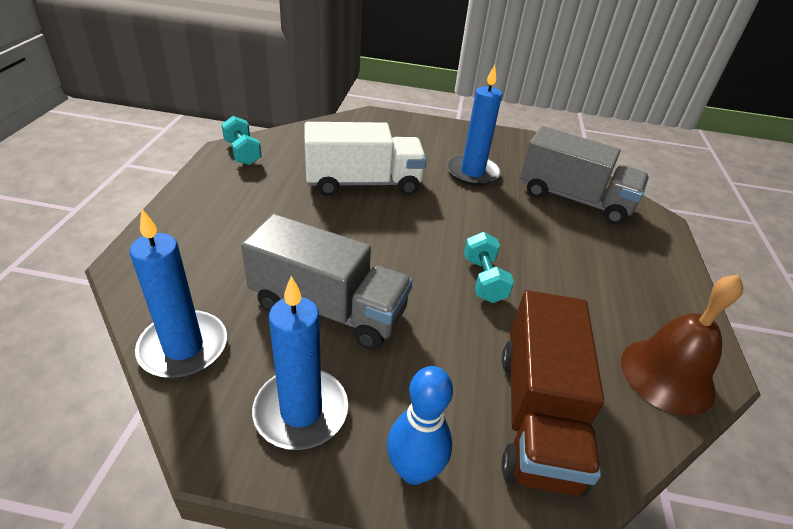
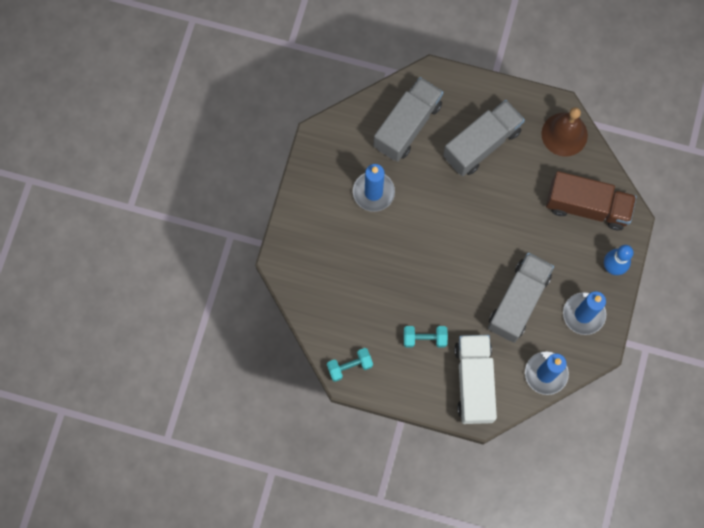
camera: 80 degrees left, 35 degrees up
white truck [304,122,427,196] -> white truck moved to [454,335,497,424]
turquoise dumbbell [464,232,514,303] -> turquoise dumbbell moved to [404,326,448,348]
none -> grey truck [443,100,525,176]

